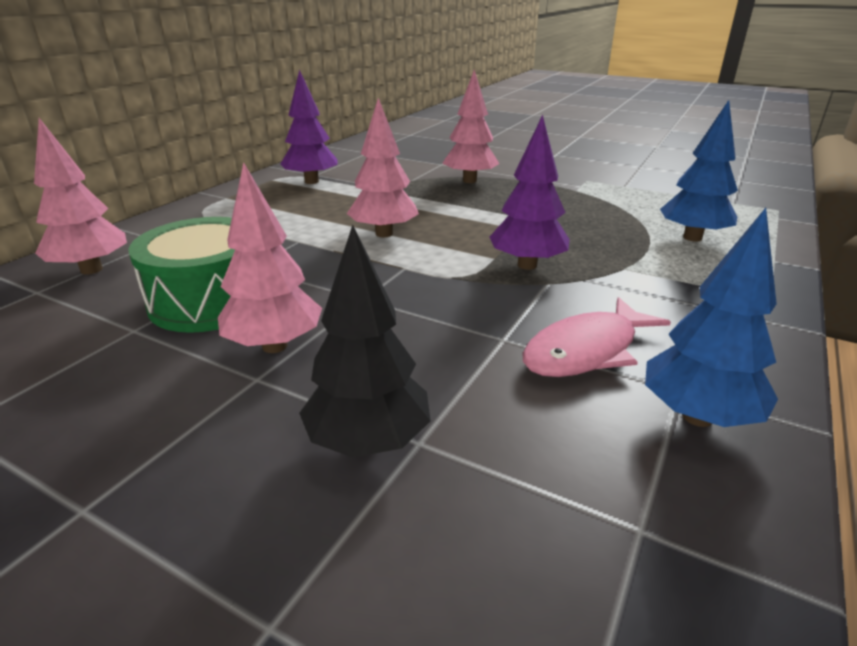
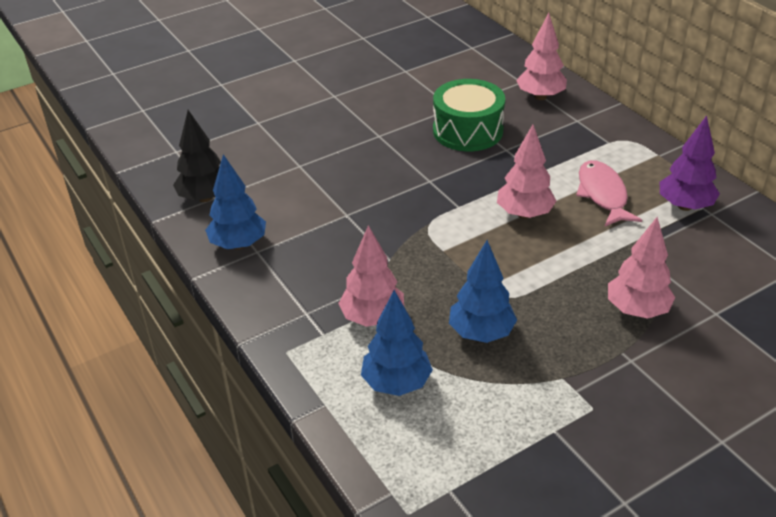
camera: 120 degrees right, 10 degrees up
pink tree [218,162,322,353] -> pink tree moved to [338,225,404,327]
black tree [299,225,431,457] -> black tree moved to [173,110,221,202]
purple tree [490,115,570,270] -> none
pink fish [522,297,671,377] -> pink fish moved to [576,160,642,226]
none -> blue tree [449,240,517,343]

